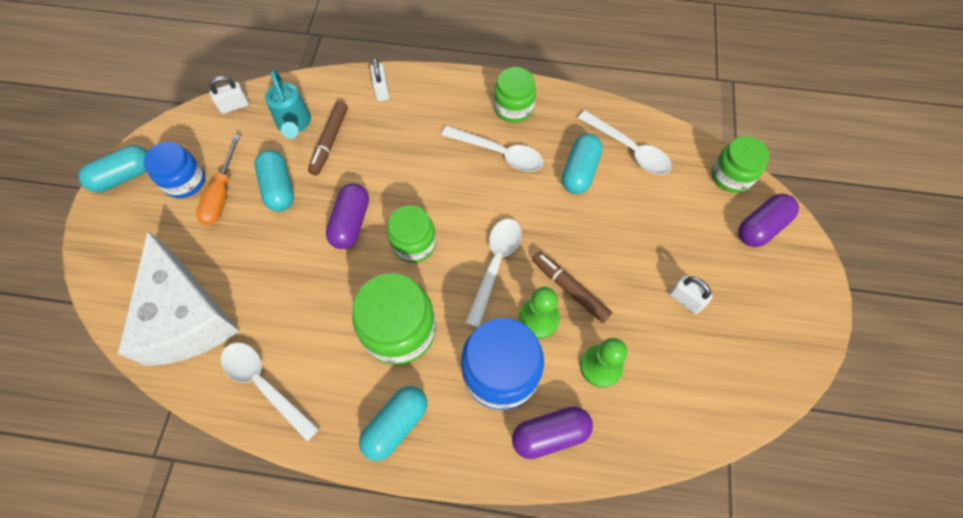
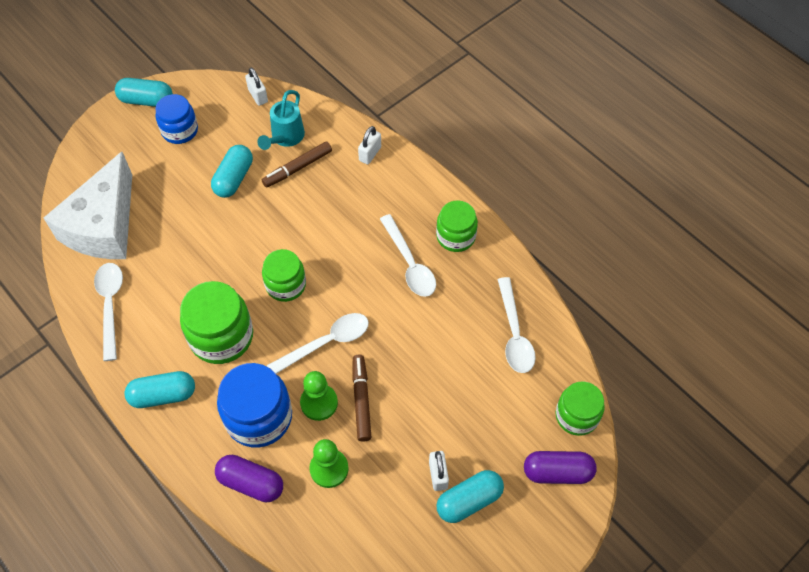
camera: 40 degrees right, 5 degrees down
orange screwdriver [196,134,240,226] -> none
white padlock [209,76,249,114] -> white padlock turned 45 degrees clockwise [245,68,268,106]
purple capsule [326,183,369,249] -> none
turquoise capsule [562,134,602,194] -> turquoise capsule moved to [436,470,504,523]

